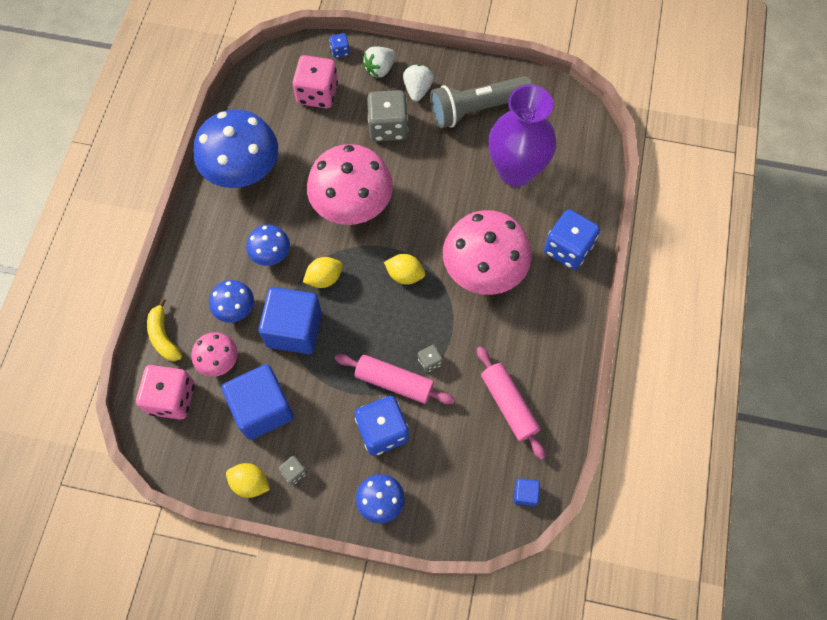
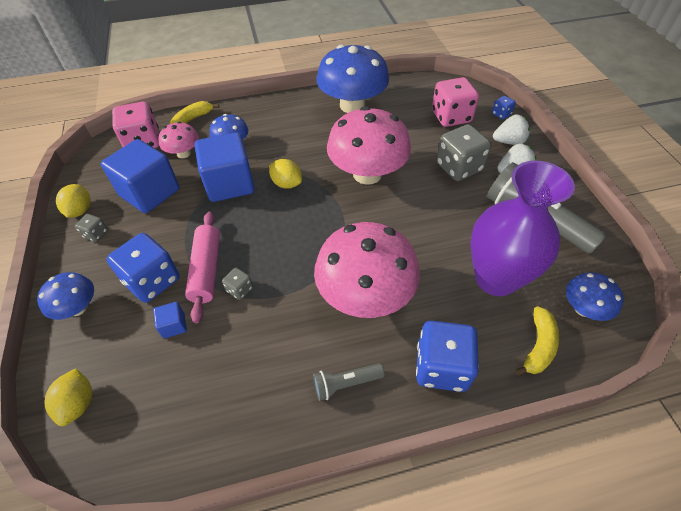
camera: 65 degrees right, 15 degrees down
blue mushroom [246,225,290,266] -> blue mushroom moved to [566,272,624,321]
white strawberry [363,46,396,78] -> white strawberry turned 150 degrees clockwise [493,114,530,145]
yellow lemon [384,254,425,284] -> yellow lemon moved to [45,369,92,426]
pink rolling pin [477,346,546,460] -> none
blue cube [514,478,540,507] -> blue cube moved to [153,302,187,338]
none -> grey flashlight [313,363,385,401]
none -> yellow banana [515,306,559,376]

